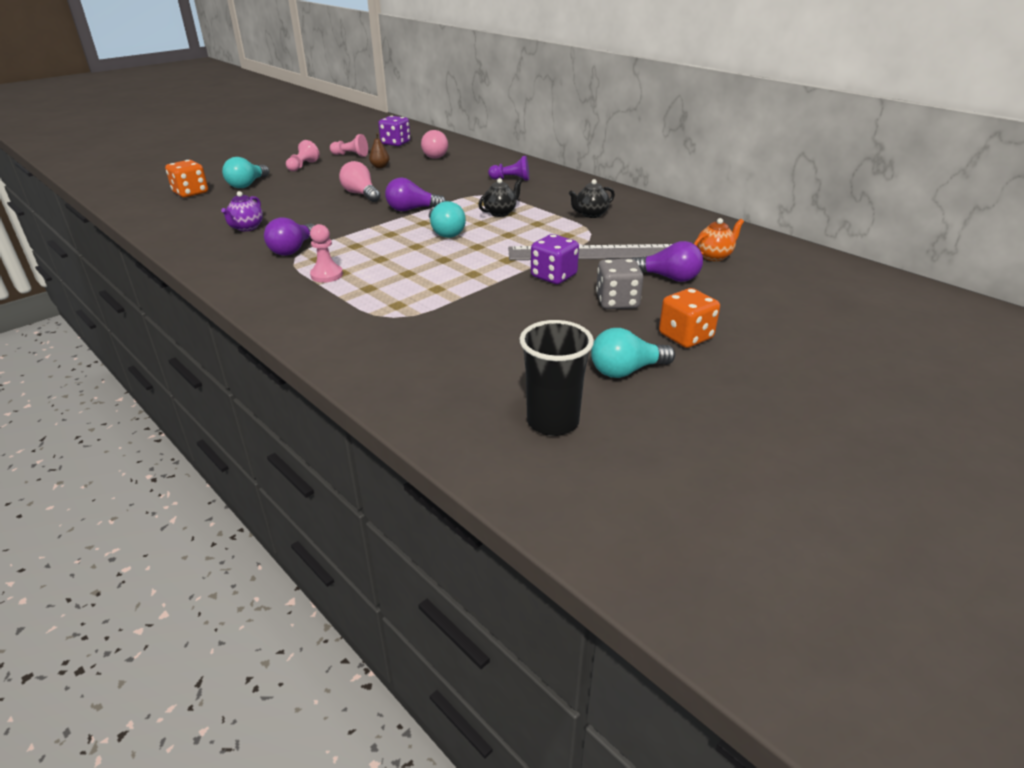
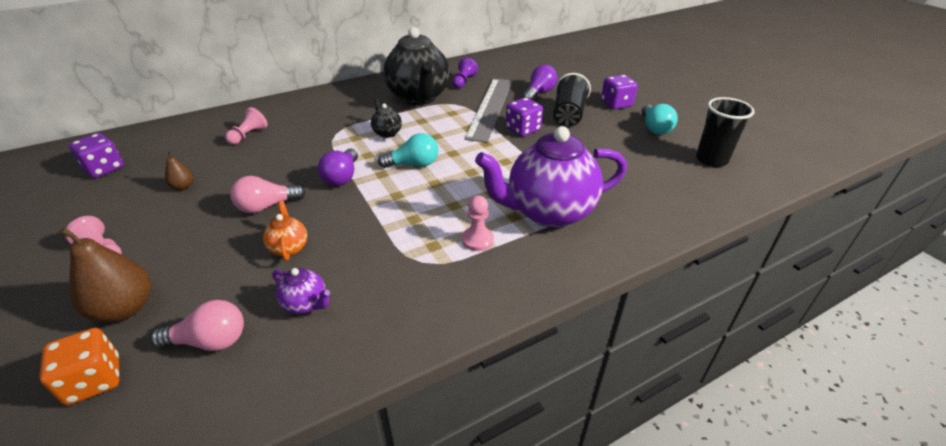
camera: 75 degrees left, 5 degrees up
turquoise light bulb [222,157,269,188] -> brown pear [59,227,151,322]
purple light bulb [264,217,315,256] -> none
pink pawn [330,134,368,157] -> pink pawn moved to [225,107,268,145]
pink light bulb [421,130,448,158] -> pink light bulb moved to [151,300,244,351]
purple pawn [488,156,529,181] -> purple pawn moved to [452,58,478,88]
black teapot [569,179,615,218] -> black teapot [384,27,450,105], size x2.37
grey dice [596,259,643,309] -> black cup [553,73,591,127]
orange dice [659,288,720,348] -> purple dice [601,75,638,109]
orange teapot [694,218,744,261] -> orange teapot moved to [263,201,307,261]
none -> purple teapot [475,126,627,228]

